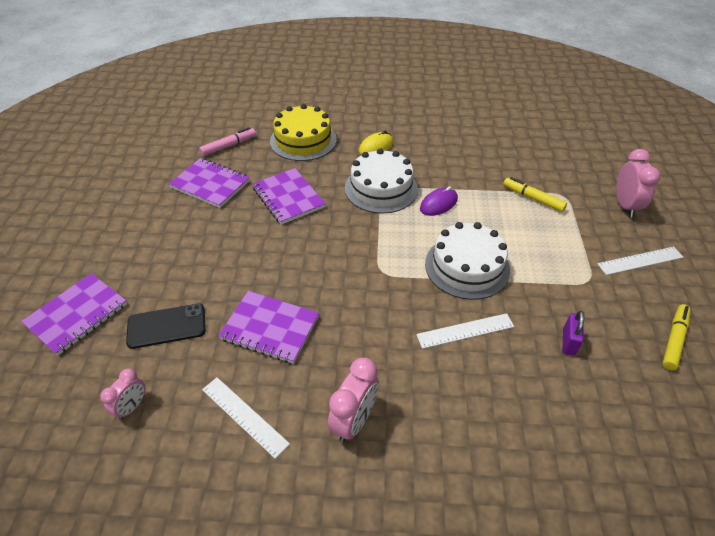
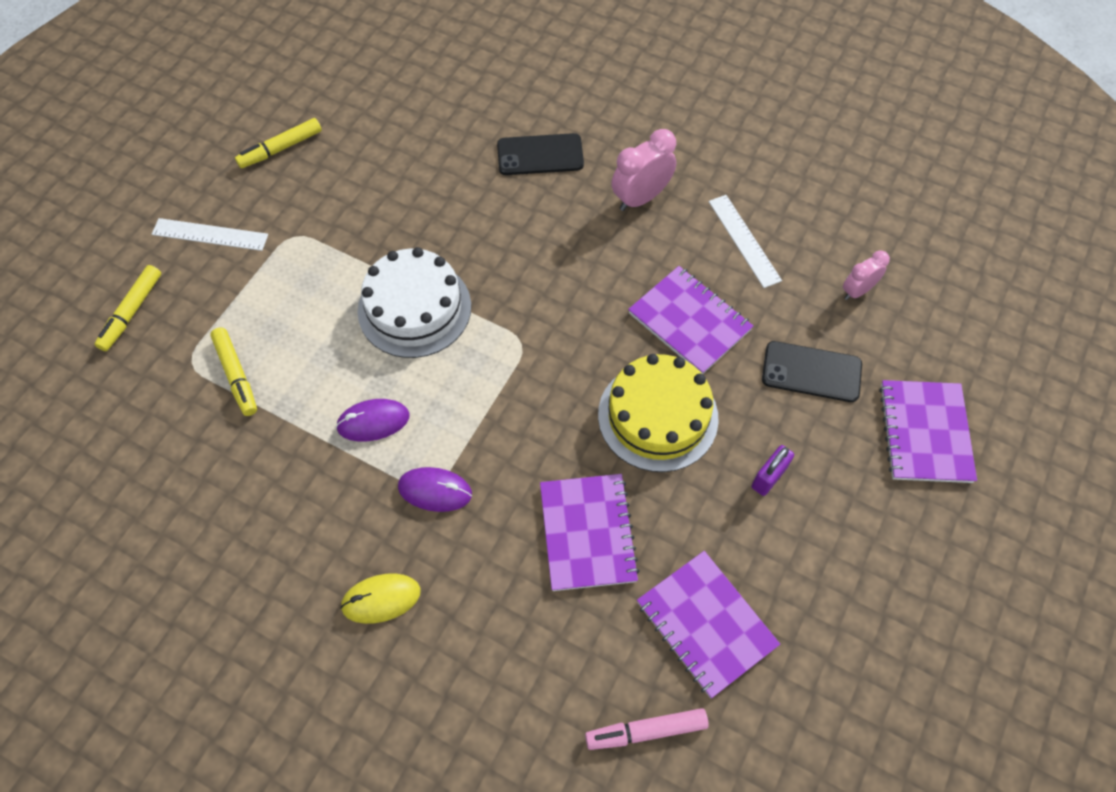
camera: 155 degrees left, 15 degrees up
purple notebook [21,273,127,356] -> purple notebook turned 60 degrees counterclockwise [879,380,977,483]
yellow cake [270,104,337,161] -> yellow cake moved to [598,354,718,472]
white cake [345,148,418,214] -> purple mouse [398,467,472,512]
white ruler [416,313,514,349] -> none
purple padlock [562,311,585,356] -> purple padlock moved to [751,445,794,496]
pink clock [616,149,661,217] -> yellow marker [94,265,161,351]
none -> black phone [497,133,584,175]

